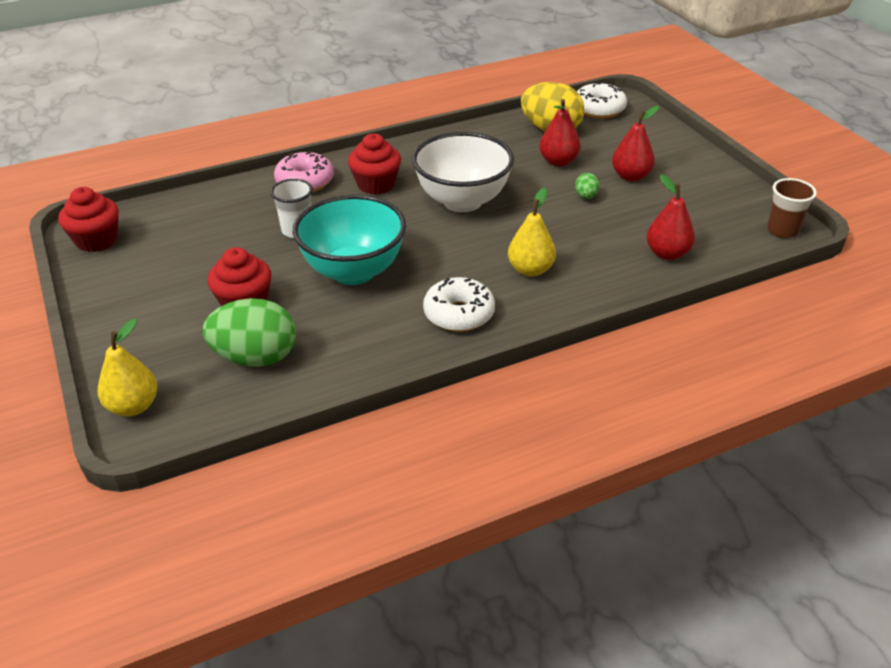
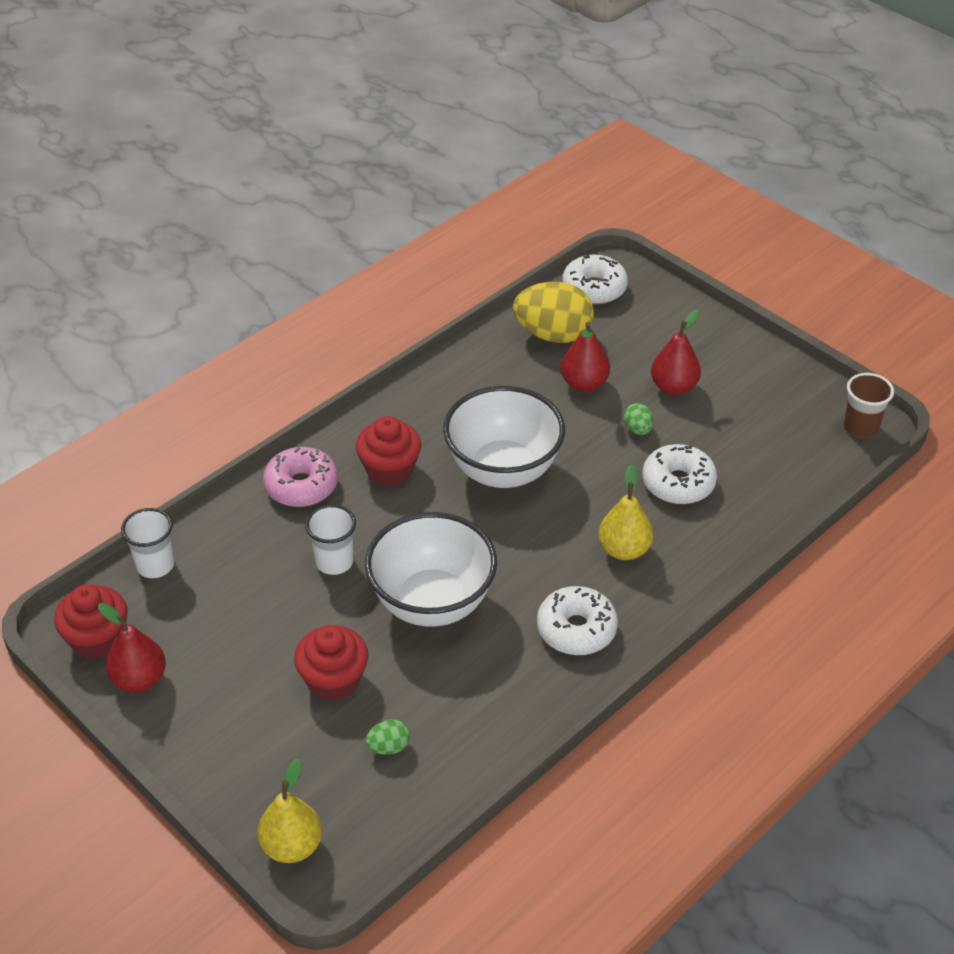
camera: 20 degrees left, 5 degrees up
green egg [203,298,296,367] -> green egg [365,719,410,755], size x0.45
turquoise bowl [293,194,406,285] -> white bowl [365,512,497,627]
red pear [647,174,695,260] -> red pear moved to [98,603,166,693]
none -> white cup [121,508,174,578]
none -> white donut [642,444,717,504]

